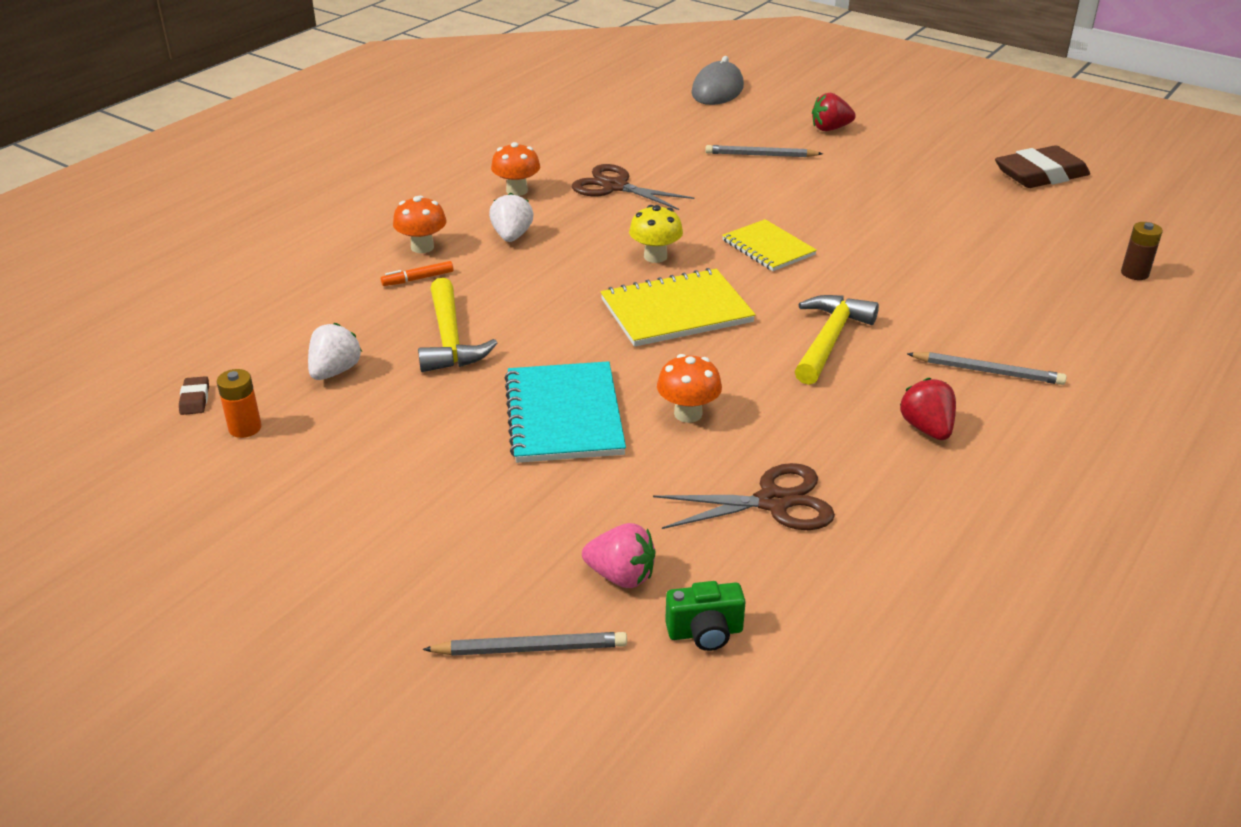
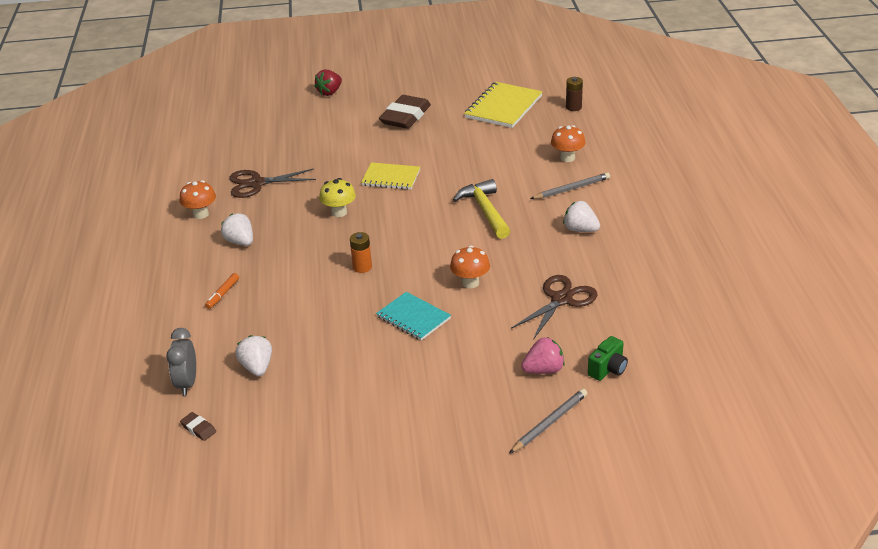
camera: 40 degrees left, 0 degrees up
orange battery [217,369,262,438] -> orange battery moved to [350,232,372,273]
orange mushroom [393,196,447,253] -> orange mushroom moved to [551,125,586,162]
yellow hammer [418,278,497,372] -> none
turquoise notebook [505,361,626,463] -> turquoise notebook [376,292,451,340], size x0.66
yellow notebook [601,268,756,347] -> yellow notebook moved to [464,82,543,128]
grey mouse [691,56,744,105] -> none
grey pencil [705,145,823,157] -> none
red strawberry [900,378,956,440] -> white strawberry [563,201,600,232]
brown eraser [995,145,1090,188] -> brown eraser moved to [379,95,431,129]
none -> grey clock [166,328,196,396]

